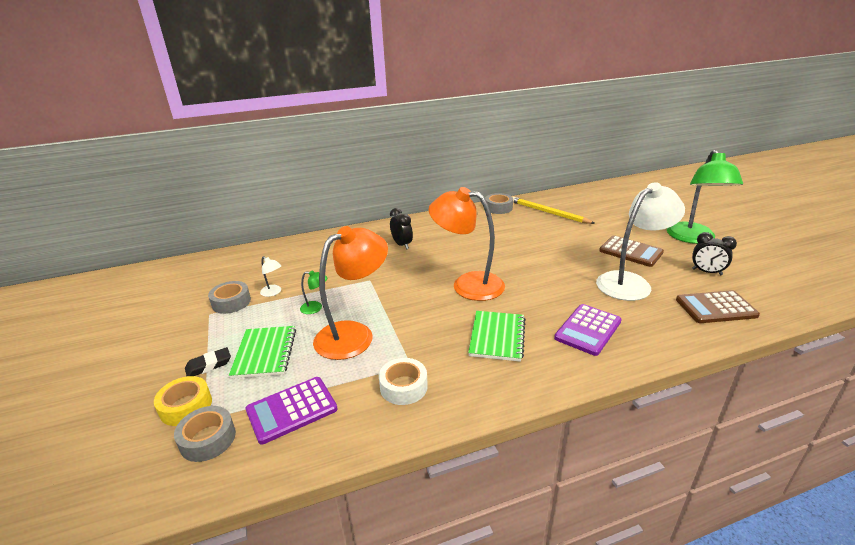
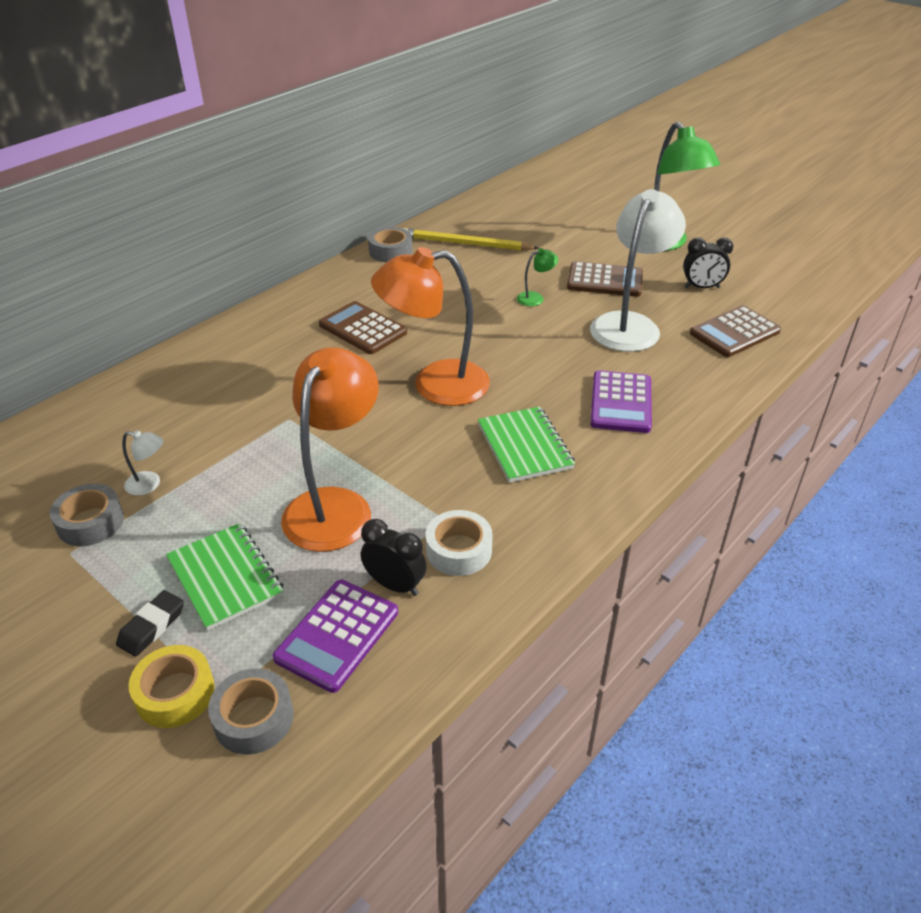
camera: 30 degrees left, 10 degrees up
green lamp [300,270,327,314] -> green lamp moved to [517,248,558,306]
black clock [390,208,413,249] -> black clock moved to [361,519,427,596]
none -> brown calculator [319,301,407,354]

